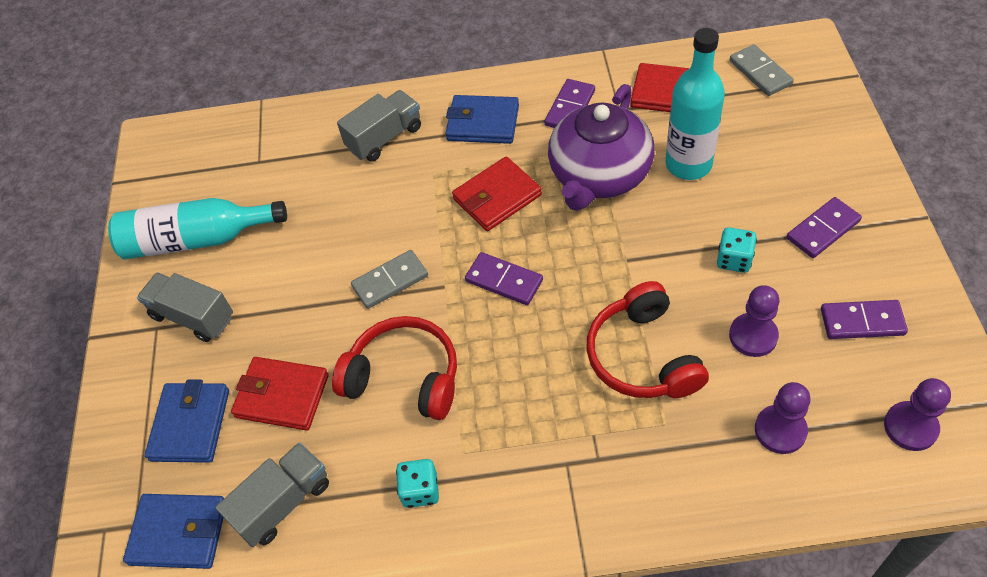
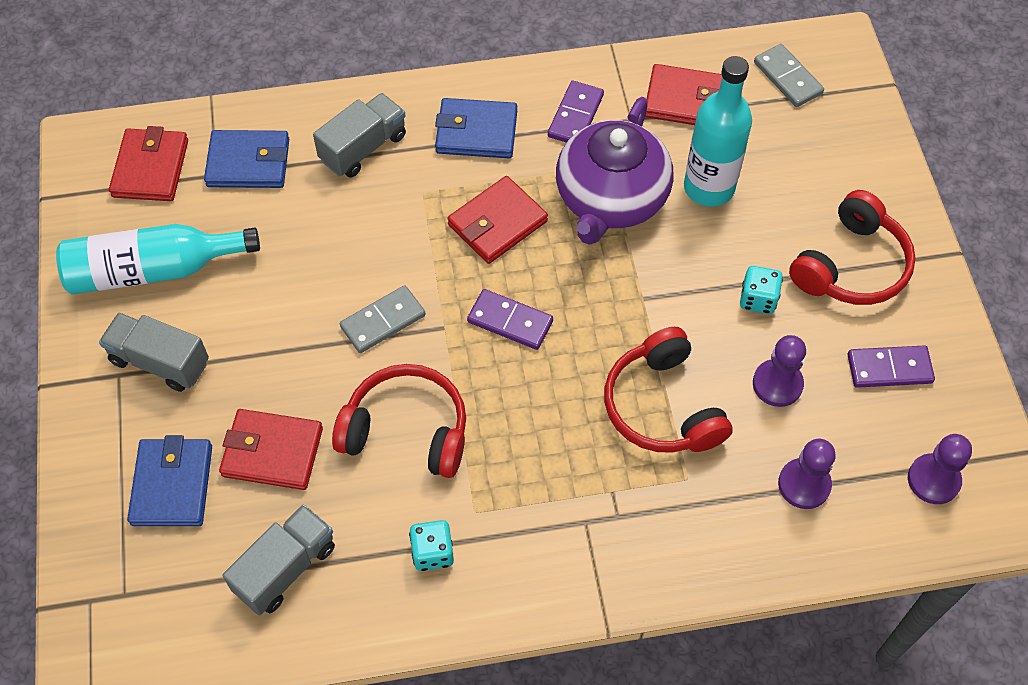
camera: 10 degrees left, 5 degrees up
blue wallet [123,494,224,569] -> blue wallet moved to [204,130,289,188]
purple domino [787,197,862,258] -> red headphones [789,190,916,305]
none -> red wallet [109,126,188,201]

